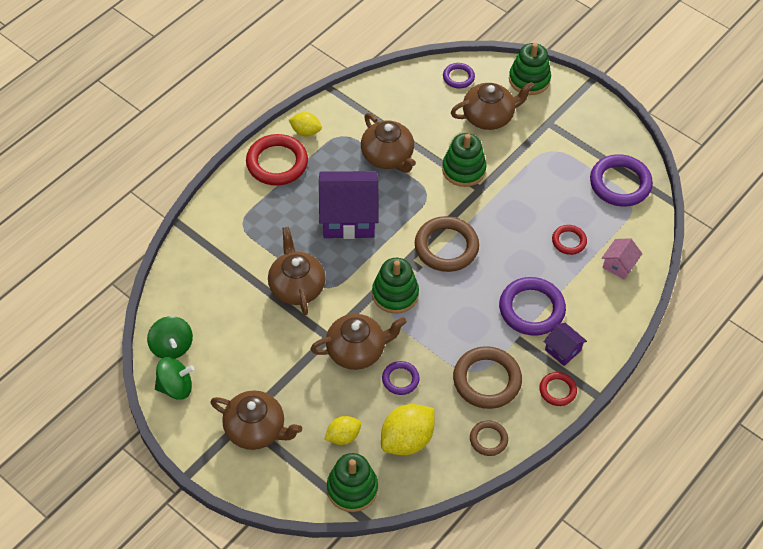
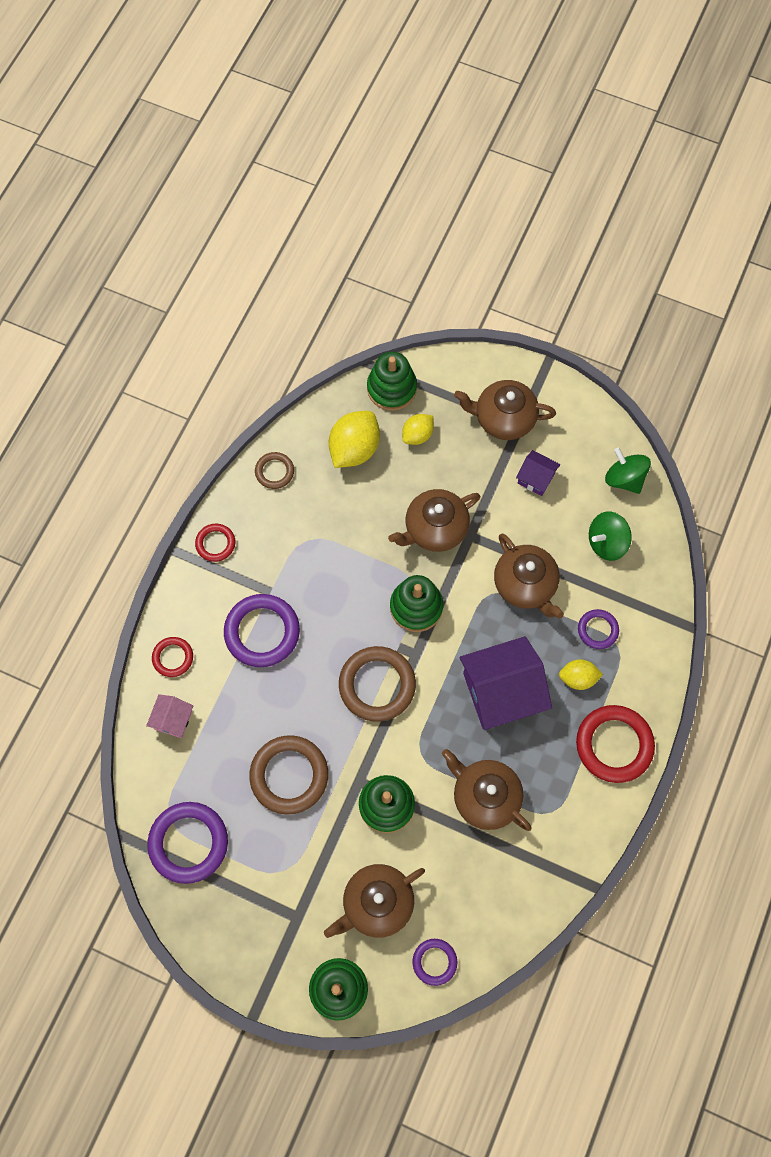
camera: 165 degrees right, 15 degrees up
green spinning top [155,357,194,400] -> green spinning top moved to [589,511,632,561]
yellow lemon [289,112,322,136] -> yellow lemon moved to [559,659,603,690]
purple ring [382,361,420,395] -> purple ring moved to [578,609,619,649]
brown ring [453,346,522,409] -> brown ring moved to [249,735,328,814]
purple house [544,323,587,366] -> purple house moved to [516,450,560,496]
red ring [552,225,587,255] -> red ring moved to [152,637,193,677]

